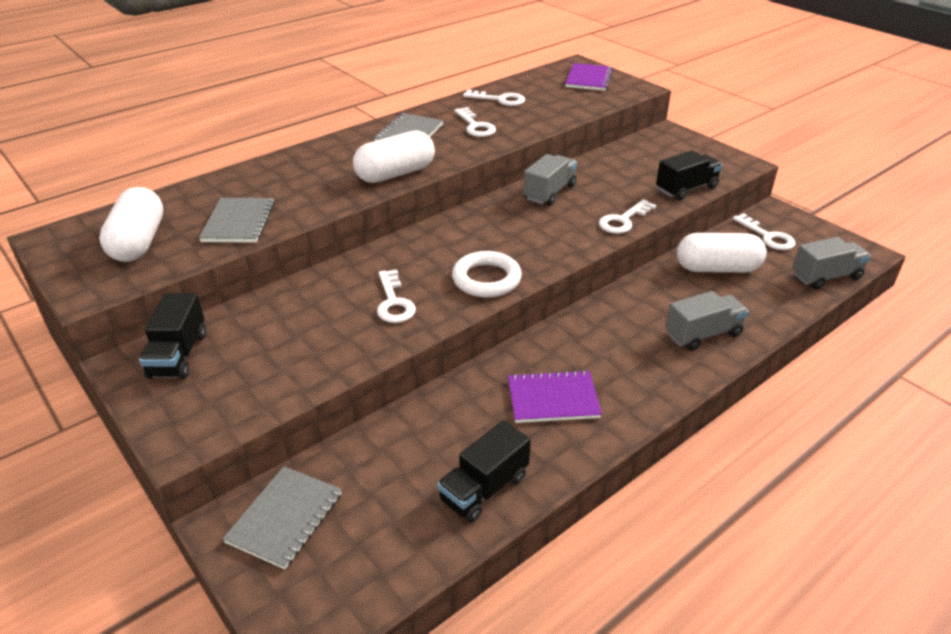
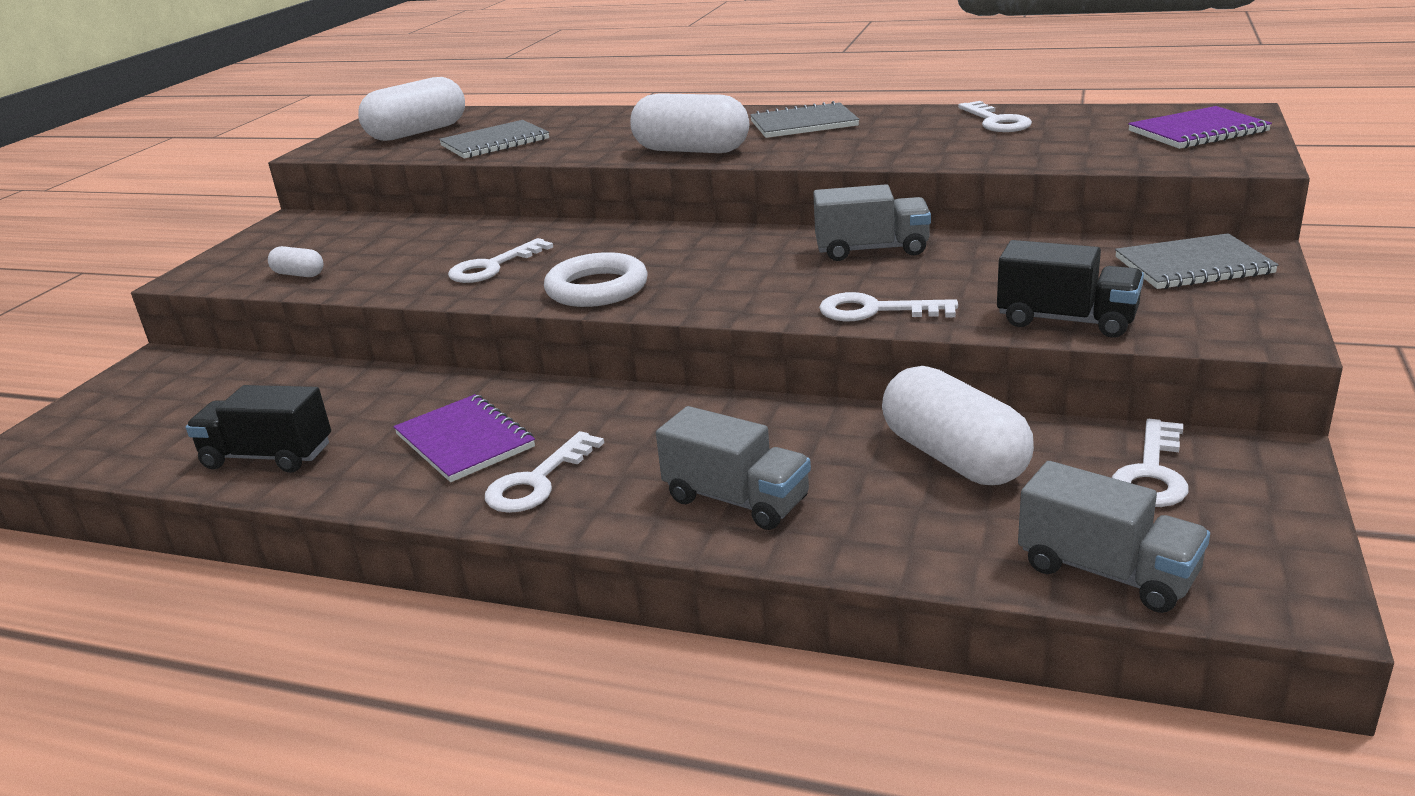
camera: 60 degrees right, 10 degrees down
black truck [139,293,206,379] -> none
grey notebook [223,466,342,569] -> grey notebook moved to [1115,233,1279,289]
white key [454,107,496,137] -> white key moved to [485,431,604,513]
none -> white capsule [268,246,324,277]

